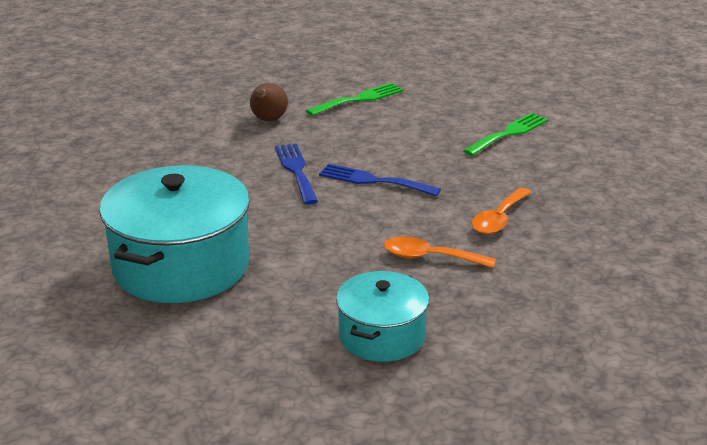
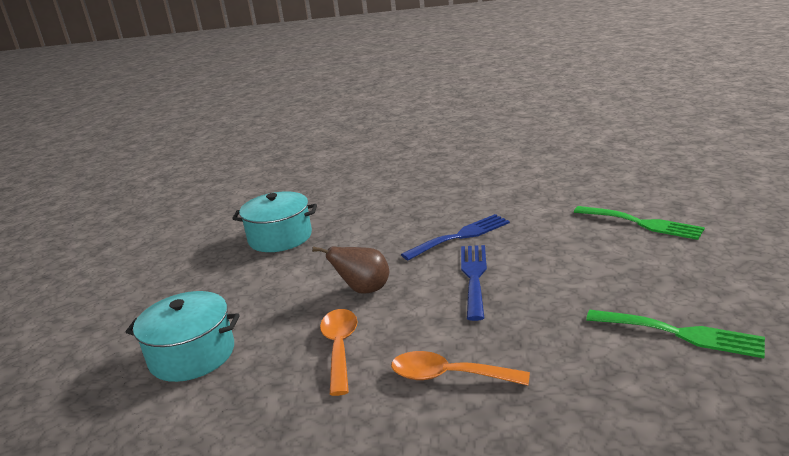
camera: 75 degrees right, 5 degrees down
turquoise pot [99,165,250,303] -> turquoise pot [232,191,317,252], size x0.58
brown pear [250,83,288,121] -> brown pear moved to [312,246,389,294]

